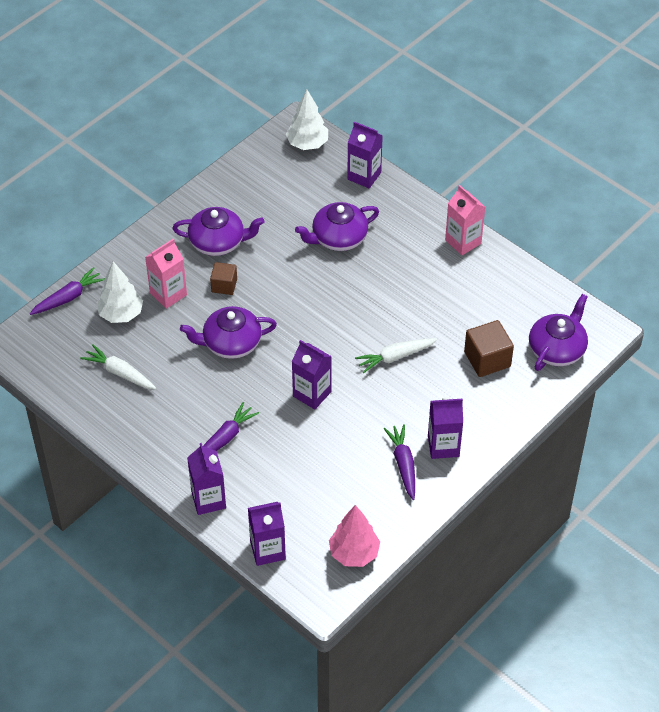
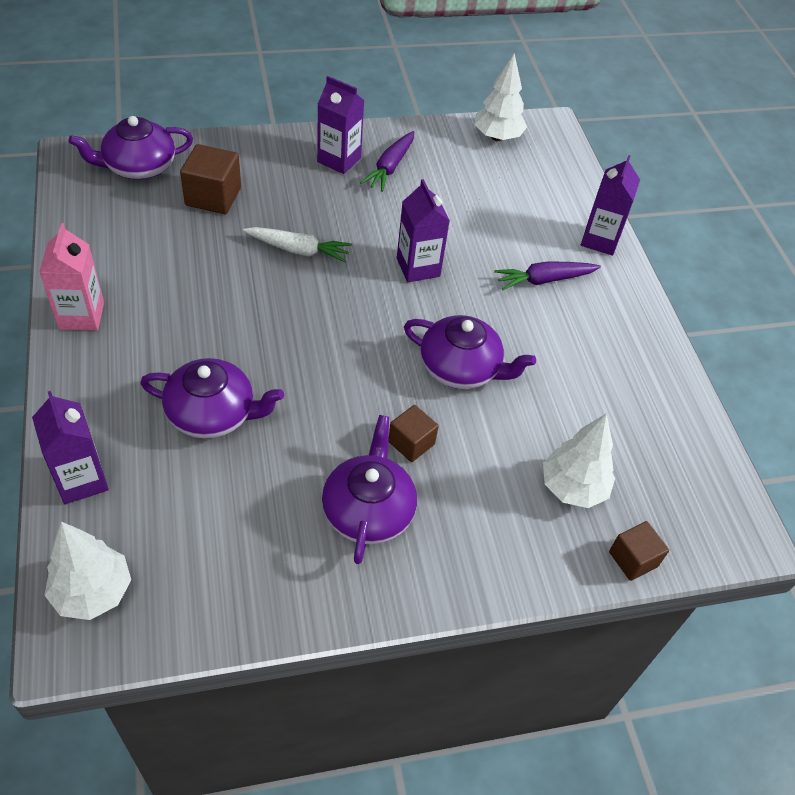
camera: 150 degrees left, 0 degrees up
purple carrot [30,267,105,315] -> brown cube [609,521,669,581]
white carrot [81,344,156,389] -> none
pink carton [145,239,187,309] -> none
purple teapot [172,207,264,256] -> purple teapot turned 60 degrees clockwise [322,415,417,564]
purple carton [248,502,286,566] -> none
pink tree [329,505,380,567] -> white tree [474,53,527,141]

